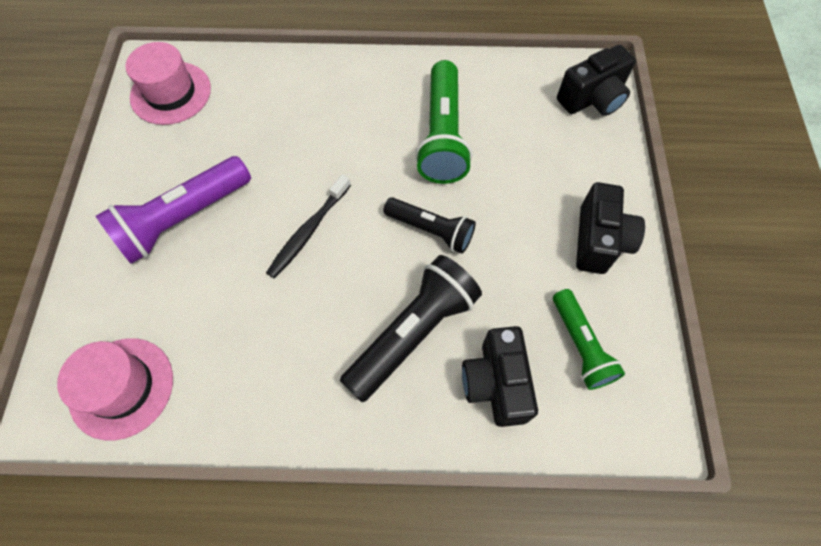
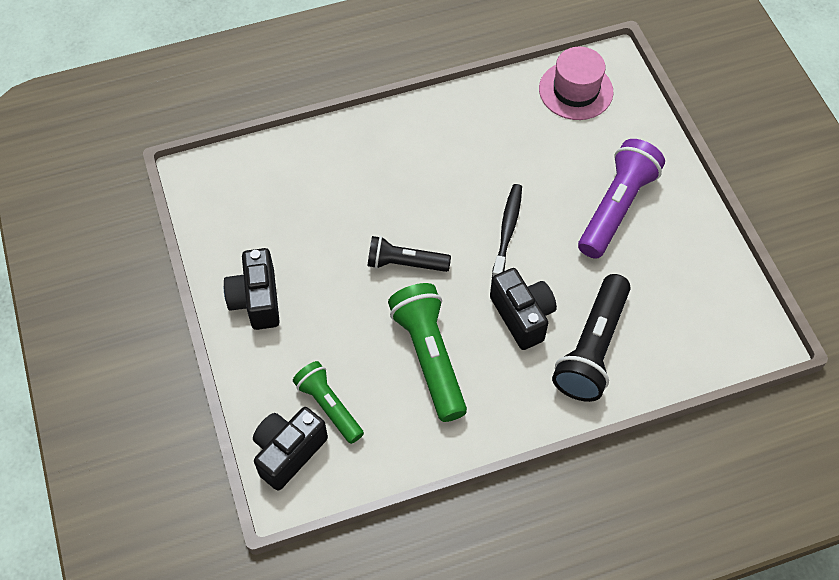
camera: 160 degrees right, 5 degrees down
pink hat [125,42,211,125] -> none
black flashlight [340,255,482,402] -> black flashlight moved to [552,274,631,402]
black camera [462,326,538,427] -> black camera moved to [490,268,557,350]
green flashlight [553,289,625,390] -> green flashlight moved to [293,361,364,444]

